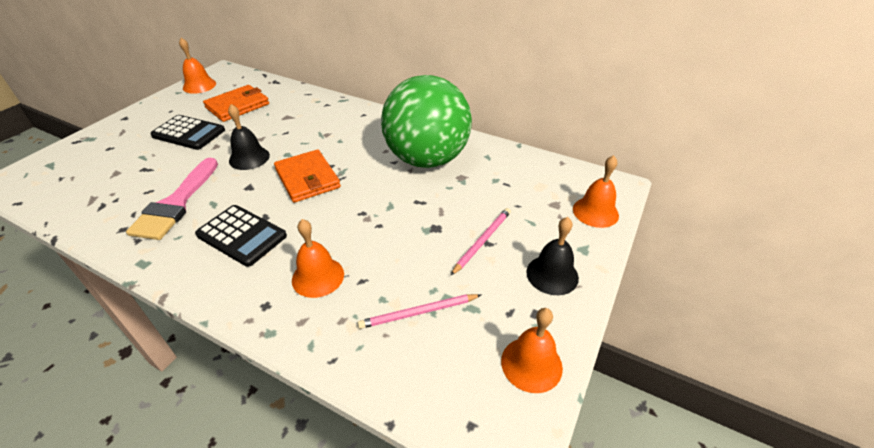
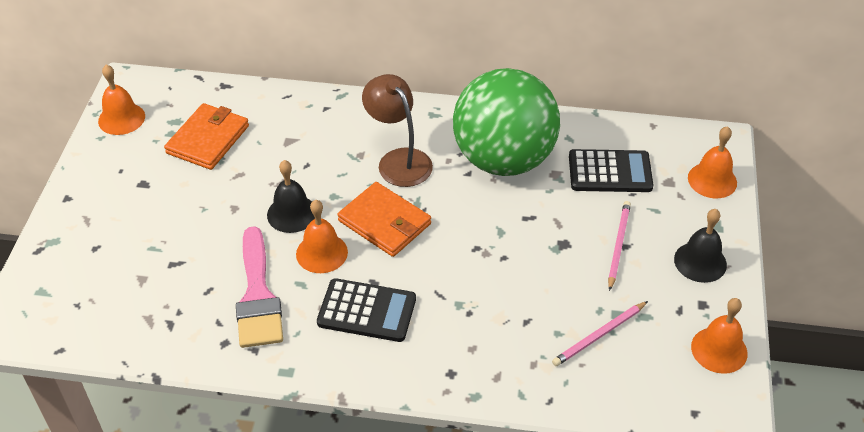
camera: 20 degrees left, 5 degrees up
black calculator [150,115,225,150] -> black calculator moved to [569,149,653,192]
orange bell [292,219,344,298] -> orange bell moved to [296,200,348,273]
none -> brown lamp [362,74,433,187]

